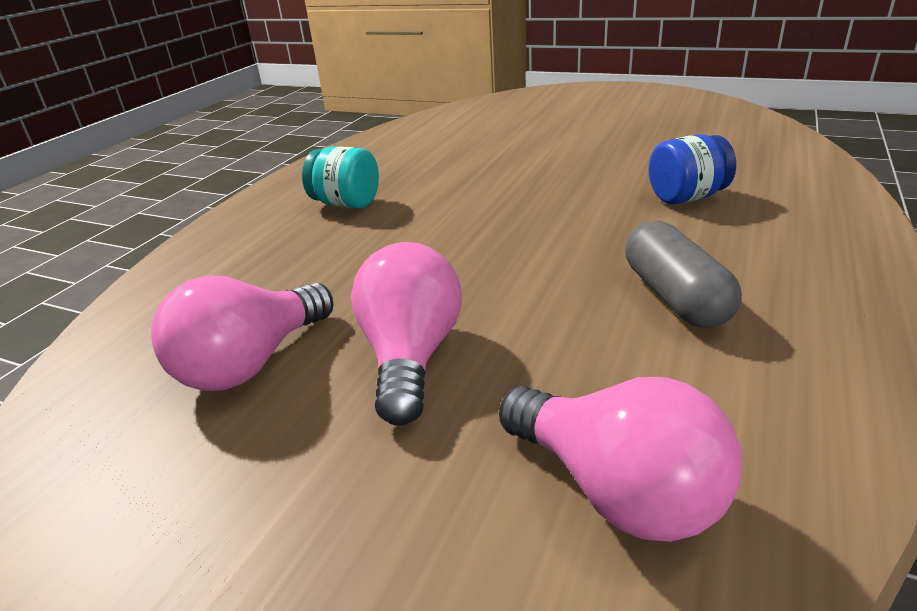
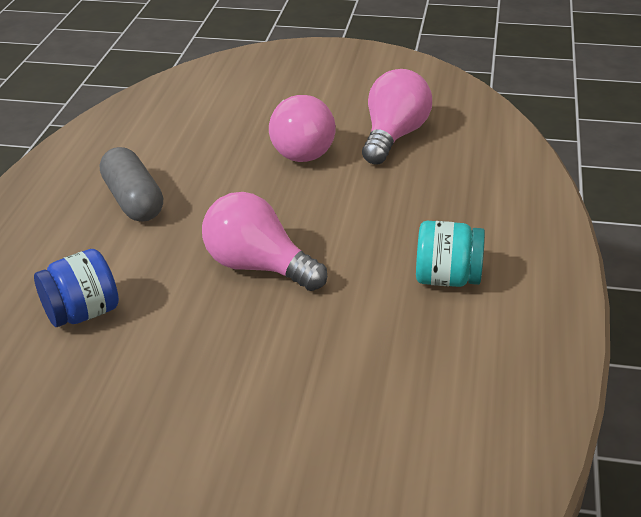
camera: 165 degrees right, 5 degrees up
pink light bulb [499,377,742,542] -> pink light bulb moved to [202,192,327,291]

